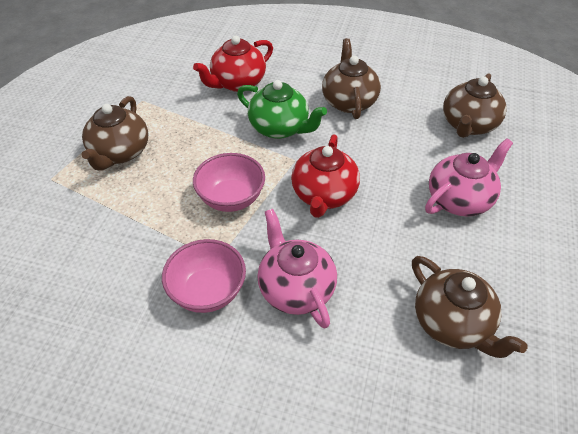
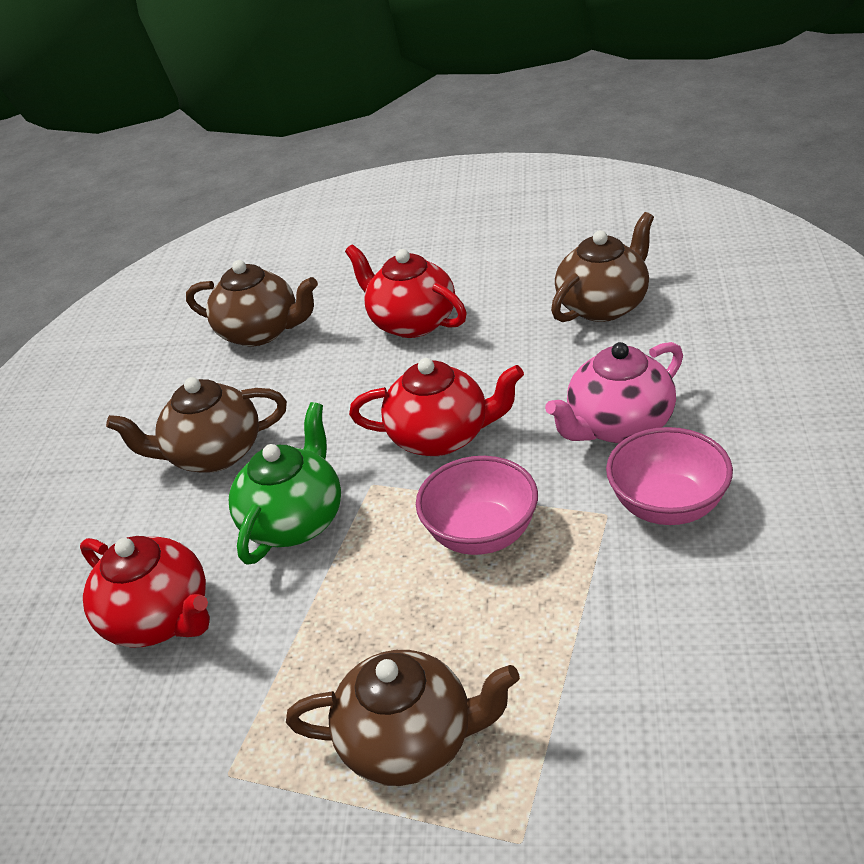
camera: 95 degrees left, 10 degrees down
pink teapot [425,138,513,216] -> red teapot [345,244,467,338]

